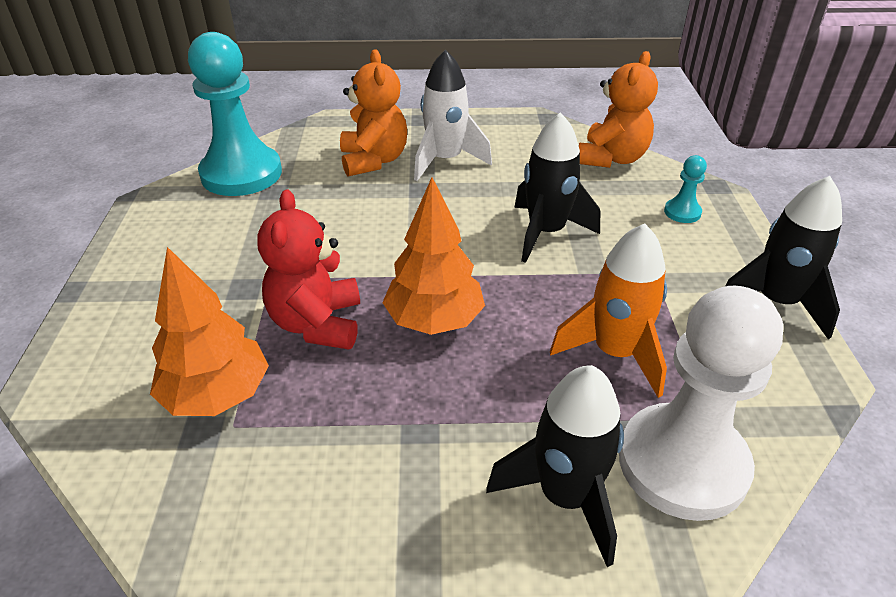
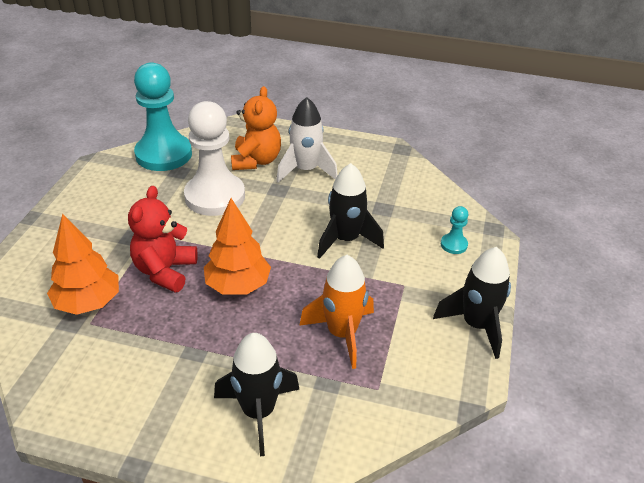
camera: 15 degrees right, 0 degrees up
orange teddy bear [579,51,658,168] -> none
white pawn [619,286,783,521] -> white pawn moved to [184,101,245,216]

